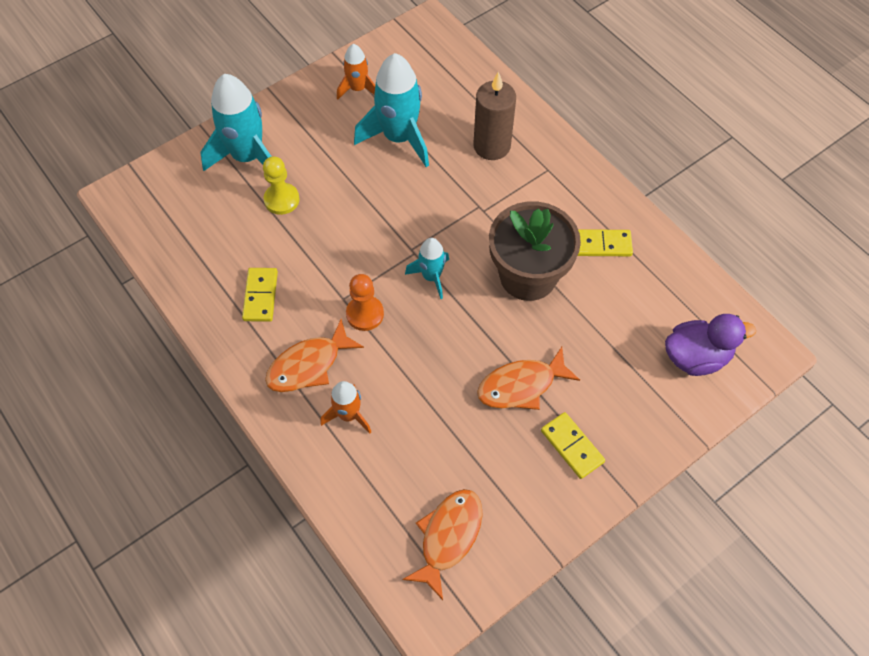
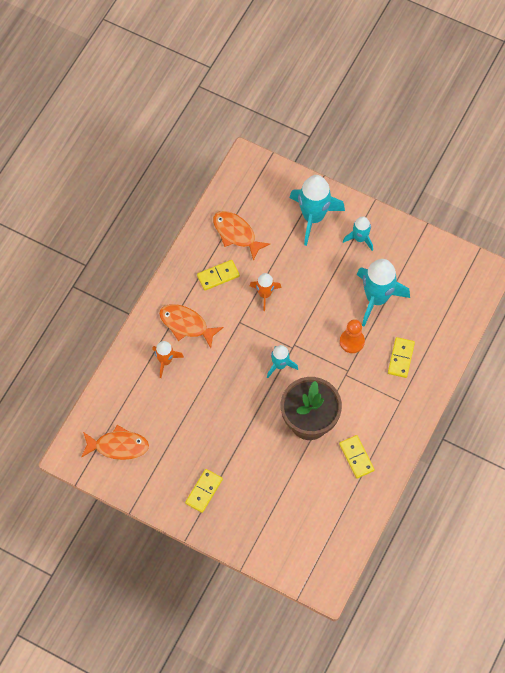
camera: 65 degrees right, 5 degrees up
yellow pawn [263,156,300,215] -> none
orange rocket [337,44,375,100] -> orange rocket moved to [250,273,281,311]
orange pawn [346,274,384,331] -> orange pawn moved to [340,319,365,353]
brown candle [473,71,516,160] -> yellow domino [388,337,415,378]
orange fish [477,347,580,410] -> orange fish moved to [213,211,270,261]
purple duck [665,314,756,376] -> none
none -> turquoise rocket [343,216,373,251]

